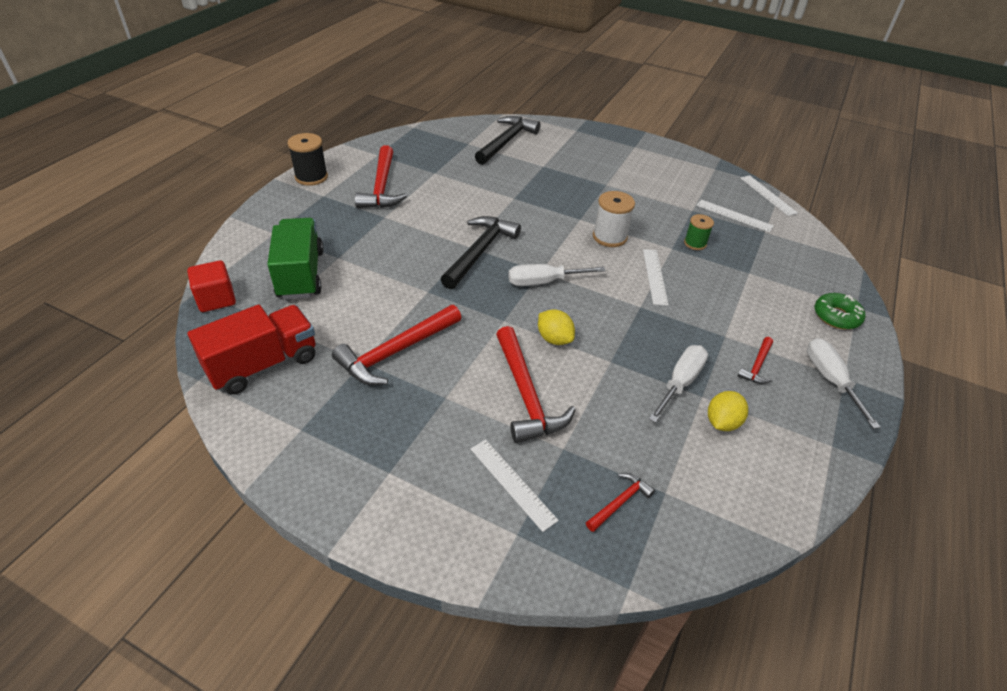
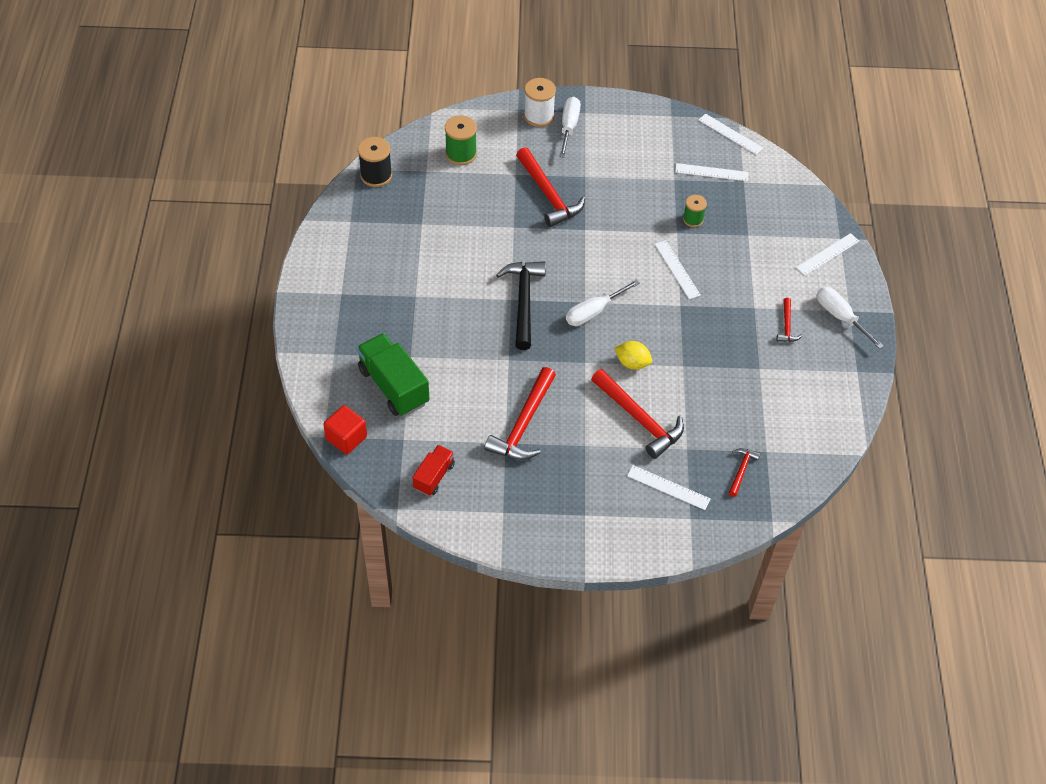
camera: 25 degrees left, 10 degrees up
red truck [187,305,315,395] -> red truck [413,445,455,496], size x0.57
black spool [287,133,328,186] -> black spool moved to [358,137,392,187]
red hammer [355,145,407,208] -> red hammer moved to [516,147,585,227]
black hammer [475,116,540,165] -> green spool [445,115,477,165]
white spool [593,191,635,247] -> white spool moved to [524,78,556,127]
white screwdriver [649,345,708,423] -> white screwdriver moved to [560,97,581,158]
yellow lemon [708,391,748,431] -> none
green donut [815,293,865,329] -> white ruler [796,233,859,276]

